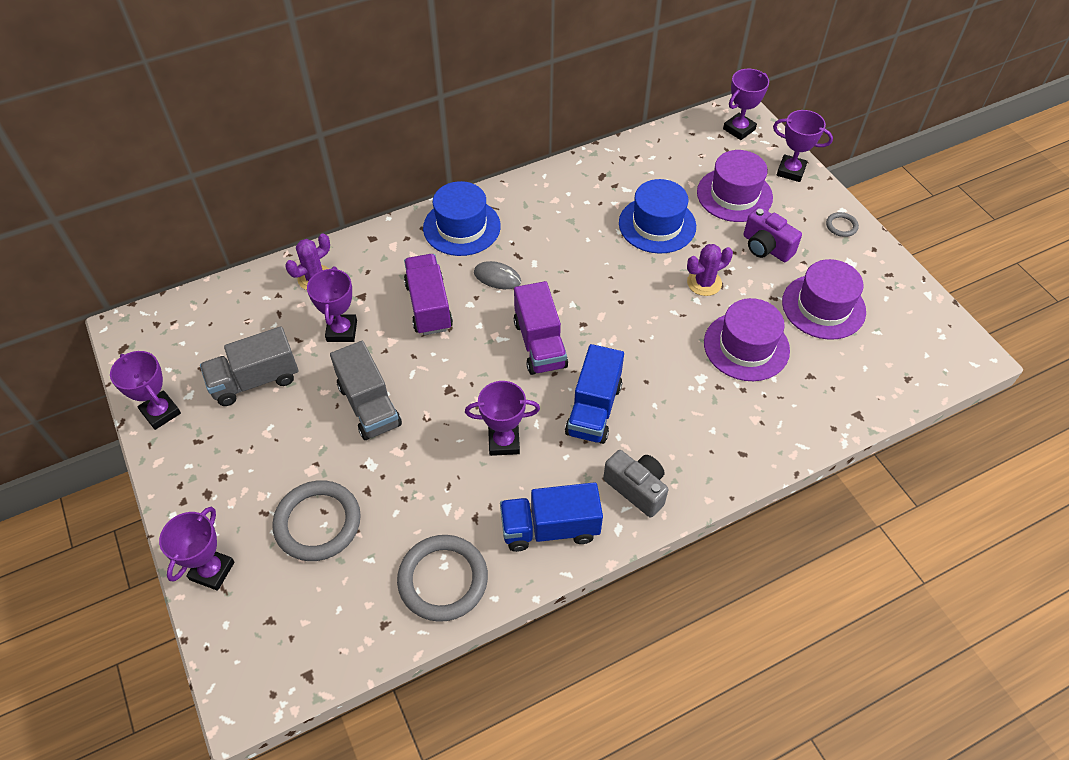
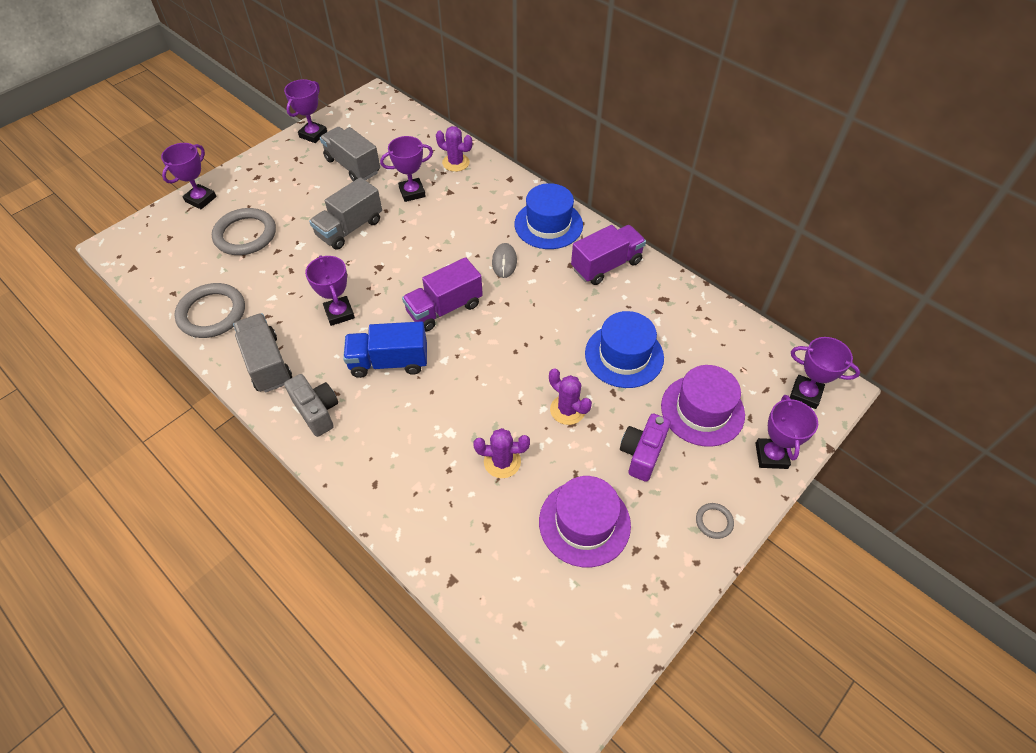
camera: 70 degrees right, 0 degrees up
purple trophy [159,507,235,591] -> purple trophy turned 60 degrees counterclockwise [161,143,217,209]
purple truck [404,254,453,335] -> purple truck moved to [571,225,646,285]
blue truck [500,482,603,552] -> grey truck [233,313,292,393]
grey camera [603,450,668,518] -> grey camera turned 60 degrees counterclockwise [284,374,338,437]
purple hat [704,298,790,381] -> purple cactus [473,428,530,478]

